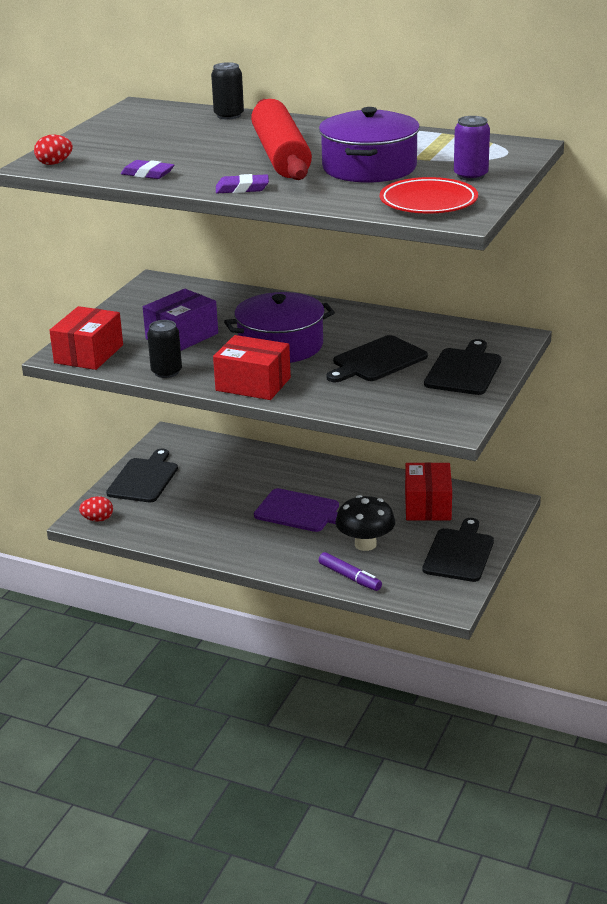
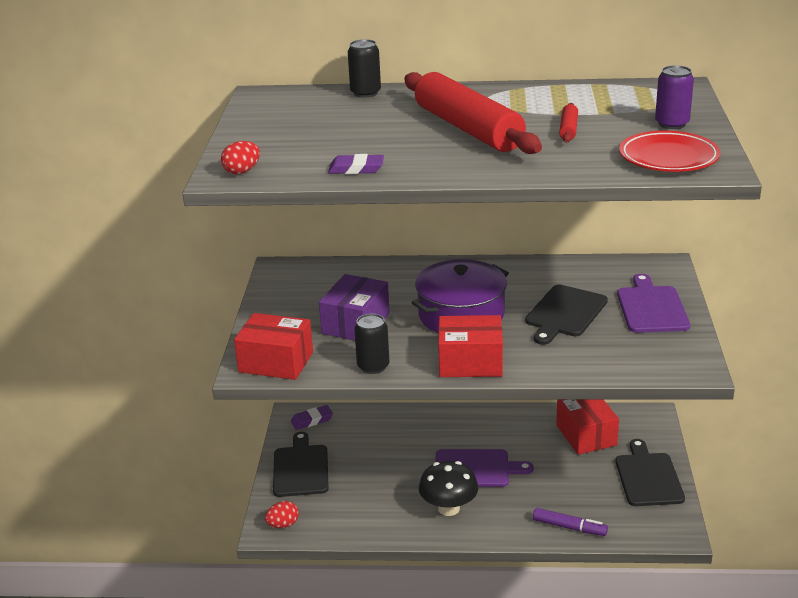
camera: 20 degrees left, 0 degrees up
red box [49,306,123,370] -> red box turned 75 degrees counterclockwise [234,313,313,380]
purple eraser [216,174,269,193] -> purple eraser moved to [291,405,333,430]
purple pot [319,107,420,183] -> red rolling pin [559,103,578,143]
black mushroom [335,495,395,551] -> black mushroom moved to [419,461,478,516]
black cutting board [424,339,501,395] -> purple cutting board [617,274,690,333]

